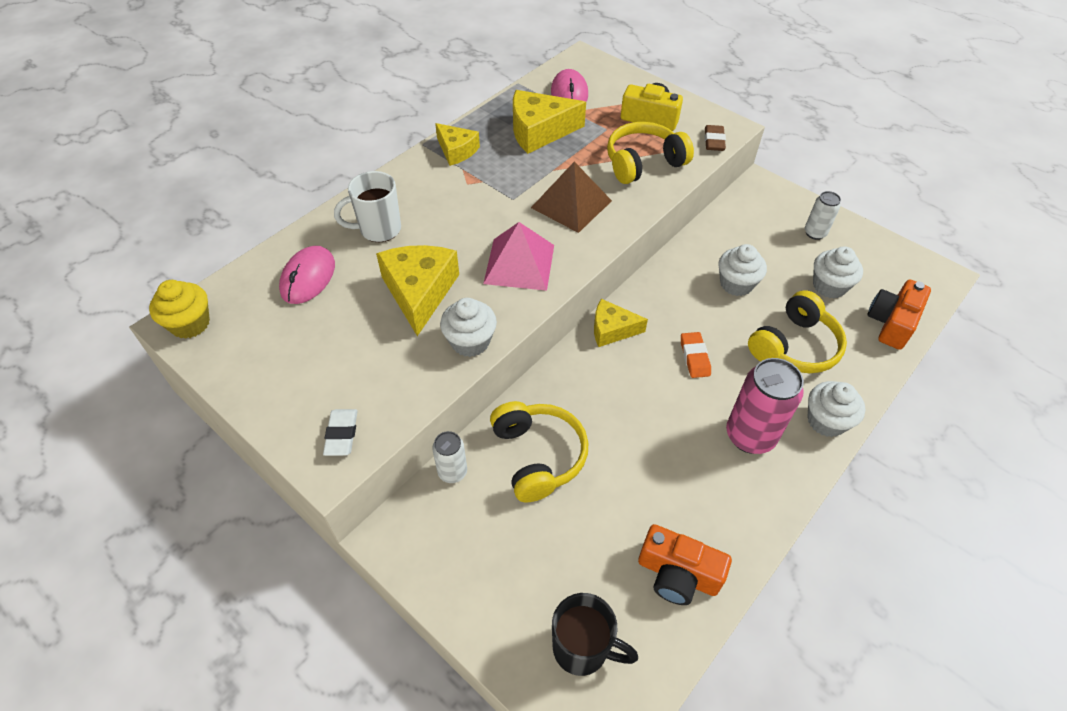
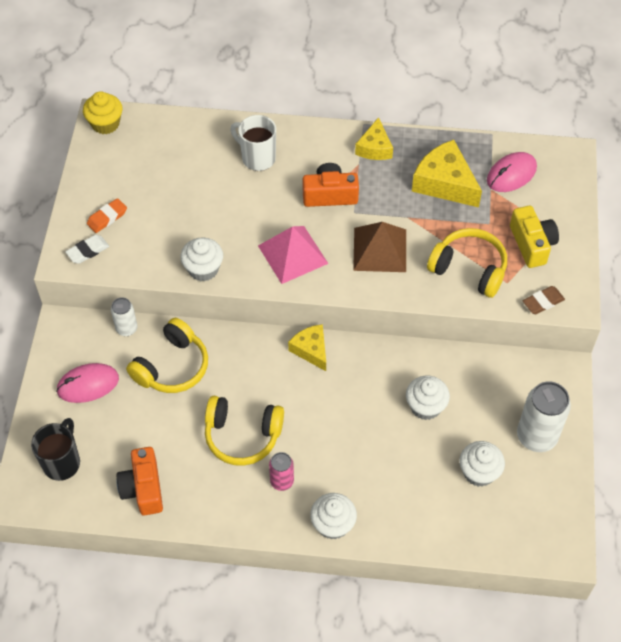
camera: 55 degrees right, 5 degrees up
pink mouse [279,246,335,304] -> pink mouse moved to [56,363,119,403]
yellow cheese [376,245,459,336] -> none
black mug [552,593,638,676] -> black mug turned 150 degrees counterclockwise [31,418,80,481]
orange eraser [681,332,711,378] -> orange eraser moved to [87,198,127,233]
pink can [726,358,804,454] -> pink can [269,452,294,491], size x0.56
yellow headphones [748,290,847,373] -> yellow headphones moved to [205,396,284,466]
white can [805,191,841,240] -> white can [517,381,571,452], size x1.80
orange camera [868,280,931,350] -> orange camera moved to [303,163,359,207]

